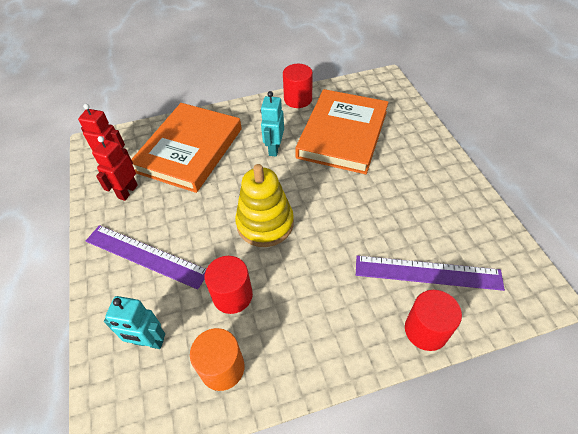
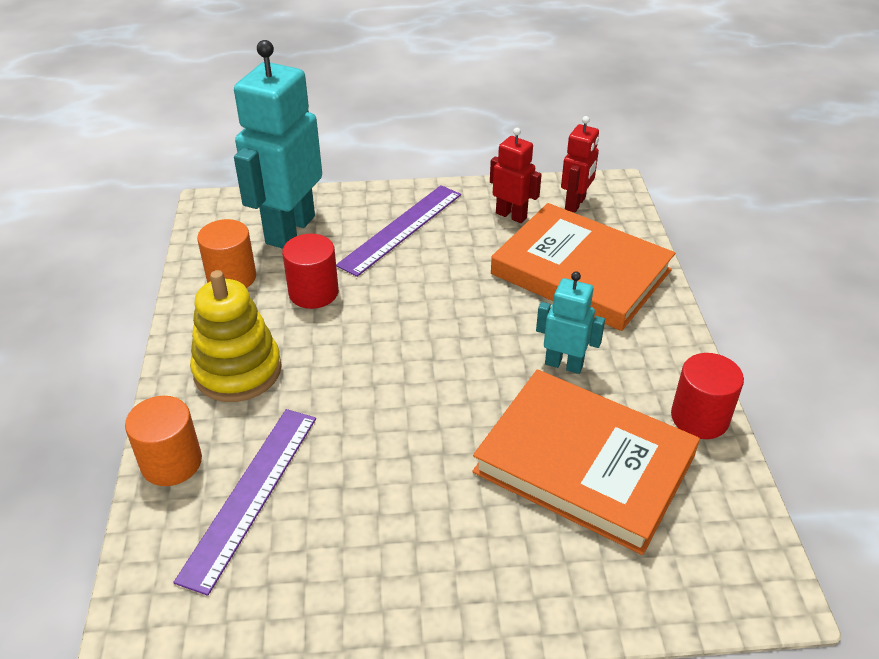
camera: 100 degrees right, 10 degrees down
turquoise robot [104,296,165,349] -> turquoise robot [234,40,322,249], size x1.97
yellow stacking toy [235,164,294,247] -> yellow stacking toy moved to [190,270,282,402]
red cylinder [405,290,462,351] -> orange cylinder [125,396,202,486]

